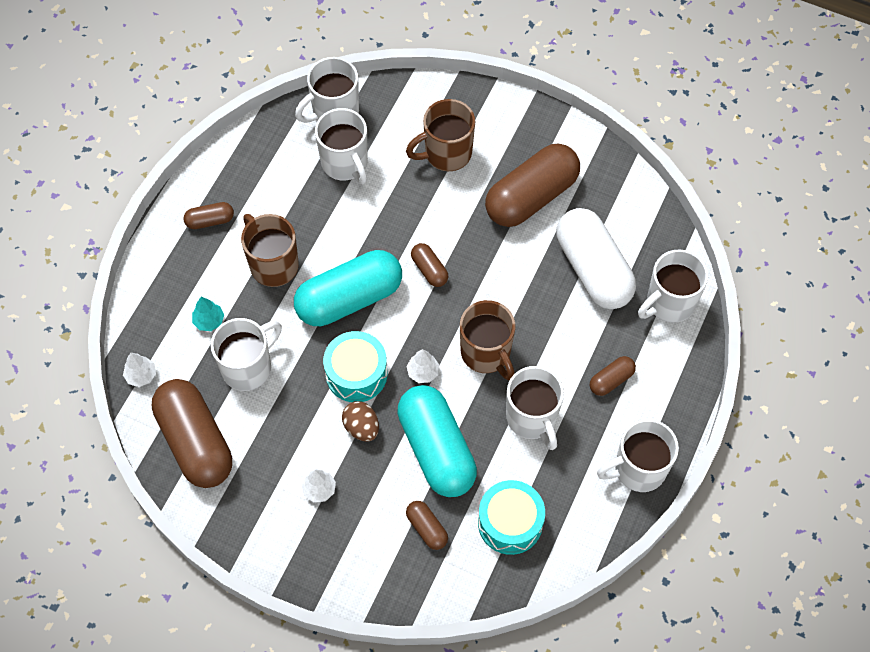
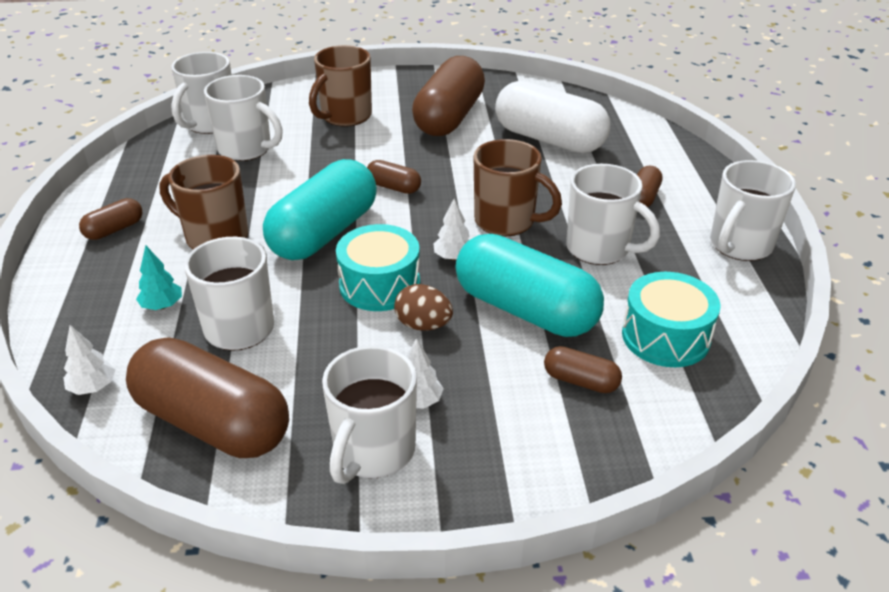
camera: 30 degrees left, 25 degrees down
white mug [638,249,708,323] -> white mug moved to [322,346,417,484]

